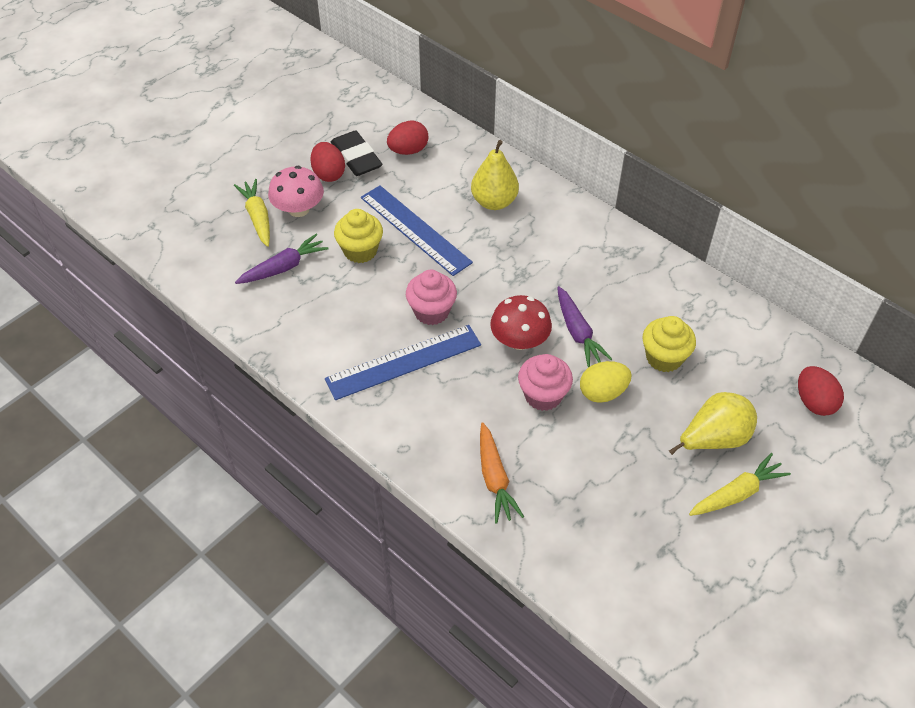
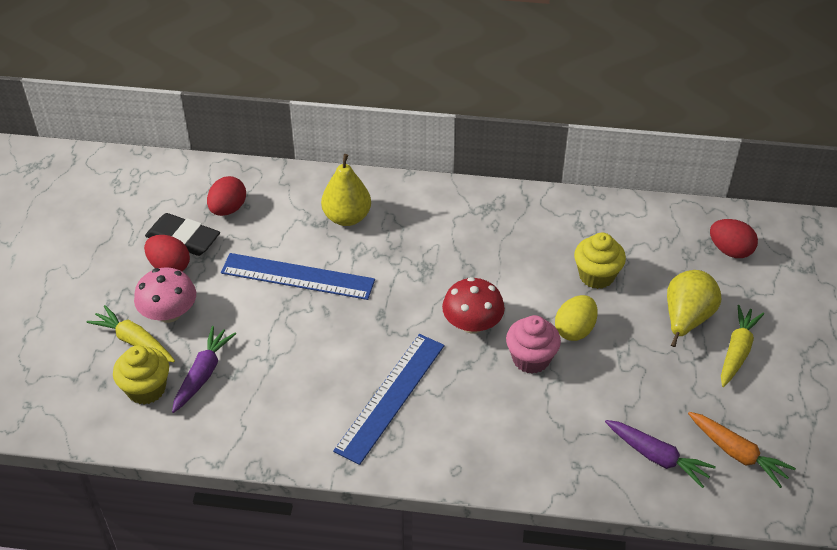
camera: 35 degrees left, 5 degrees down
yellow cupcake [334,209,383,263] -> yellow cupcake moved to [113,345,169,405]
pink cupcake [406,270,457,325] -> none
orange carrot [480,422,524,524] -> orange carrot moved to [688,412,796,488]
purple carrot [557,286,612,367] -> purple carrot moved to [605,420,716,488]

